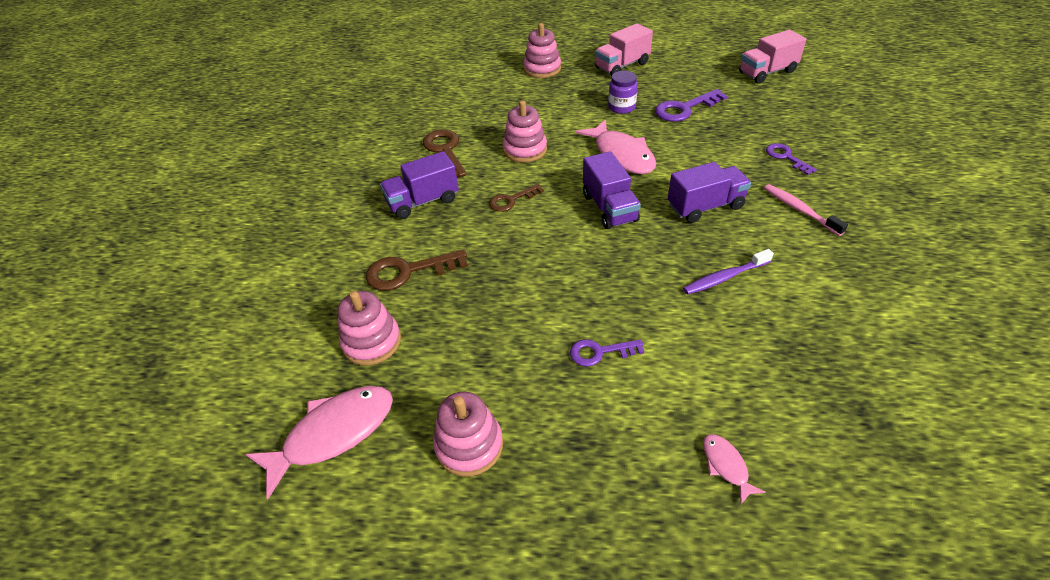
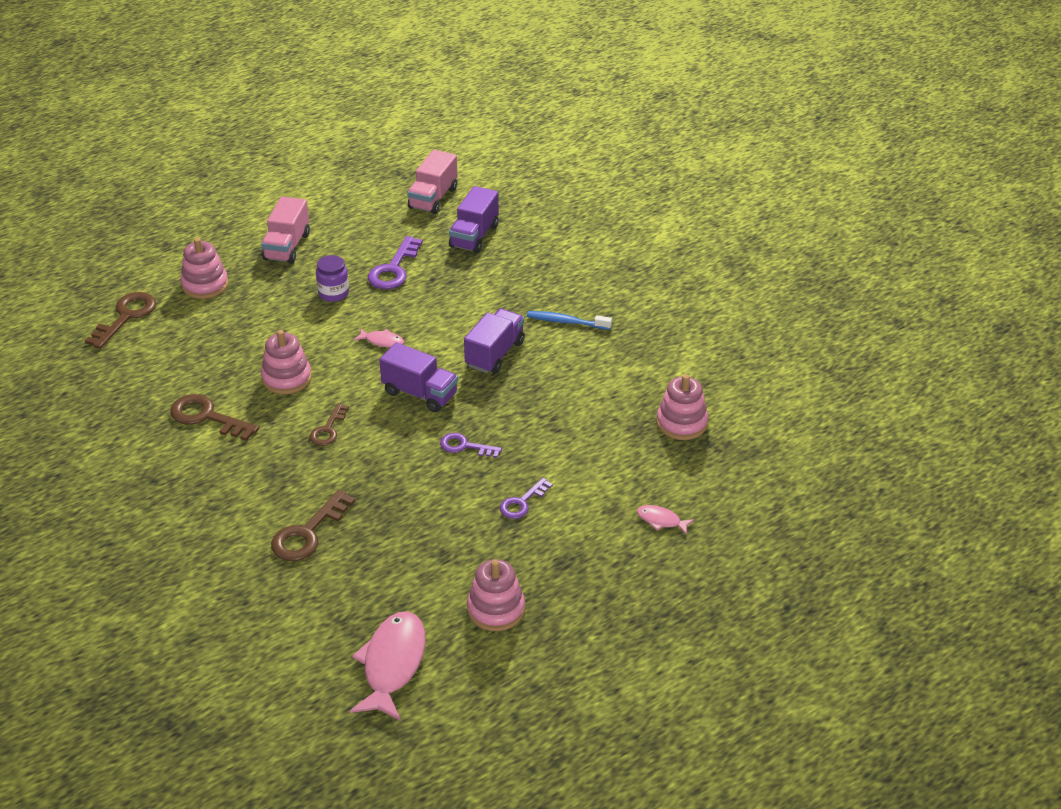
camera: 45 degrees left, 5 degrees down
pink stacking toy [338,291,401,365] -> pink stacking toy moved to [656,374,708,440]
purple truck [380,151,459,219] -> purple truck moved to [449,186,499,253]
pink fish [576,119,656,174] -> pink fish [353,328,404,348], size x0.48
purple toothbrush [683,249,774,295] -> none
pink toothbrush [764,184,848,236] -> blue toothbrush [527,311,612,330]
purple key [766,143,817,175] -> purple key moved to [440,433,502,458]
none -> brown key [85,292,156,349]

